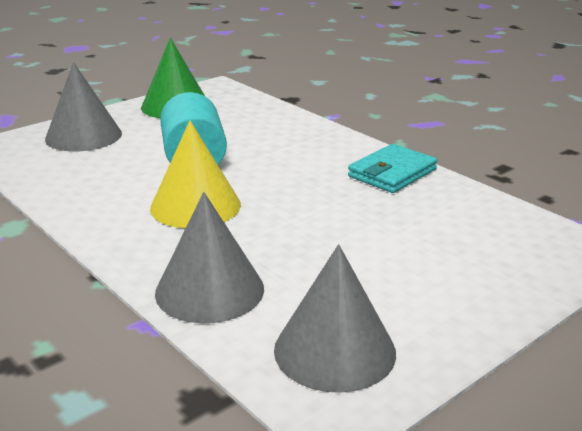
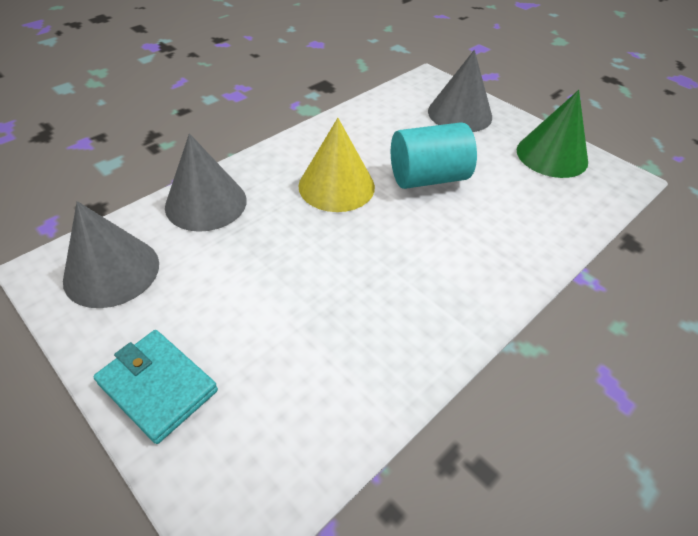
camera: 85 degrees right, 20 degrees up
turquoise wallet [348,144,437,193] -> turquoise wallet moved to [93,330,218,444]

